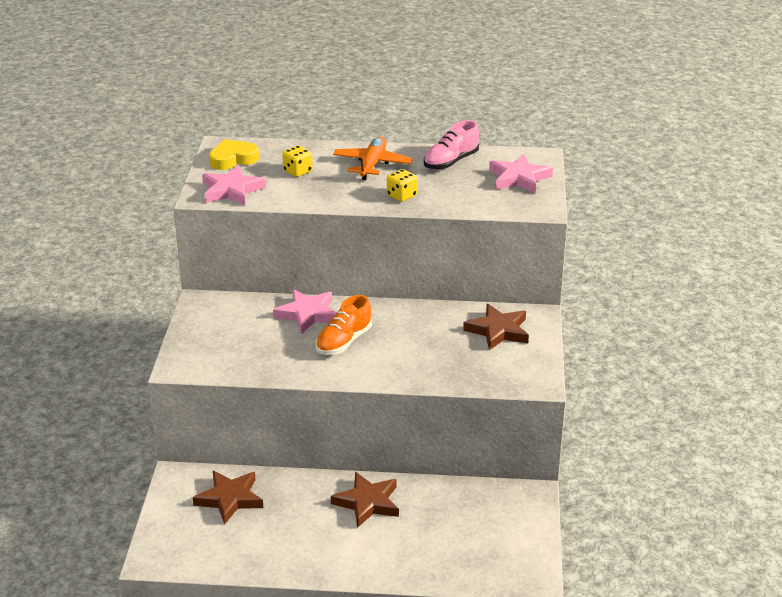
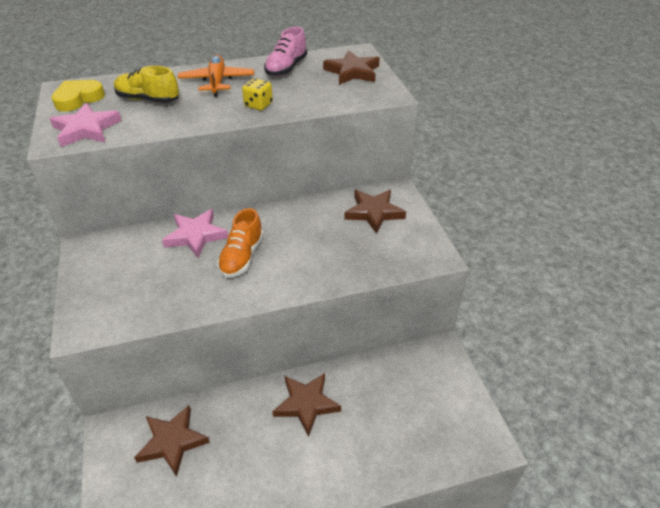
camera: 20 degrees left, 10 degrees up
yellow dice [282,145,313,177] -> yellow shoe [114,66,179,103]
pink star [489,154,553,194] -> brown star [323,50,380,85]

